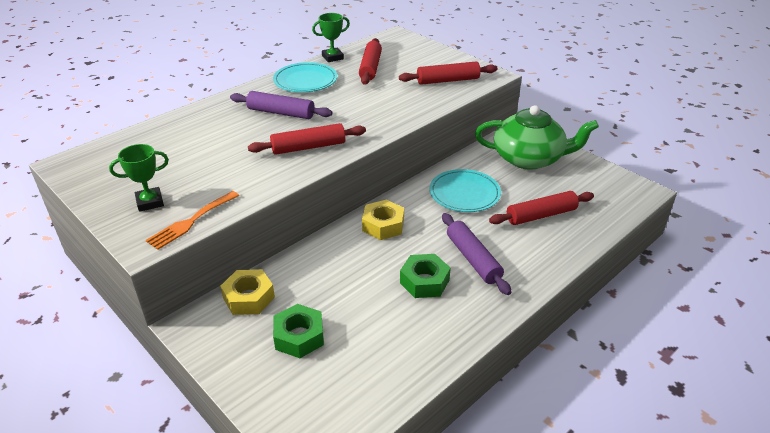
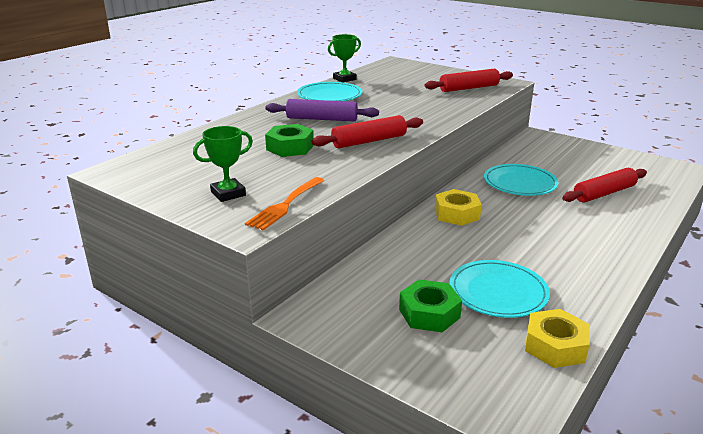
camera: 10 degrees left, 10 degrees down
yellow nut [220,269,275,315] -> yellow nut moved to [525,309,590,368]
red rolling pin [359,38,382,85] -> none
green nut [400,254,451,298] -> green nut moved to [265,124,314,157]
purple rolling pin [442,213,511,295] -> none
green teapot [475,105,599,170] -> none
none -> turquoise plate [450,260,550,318]

